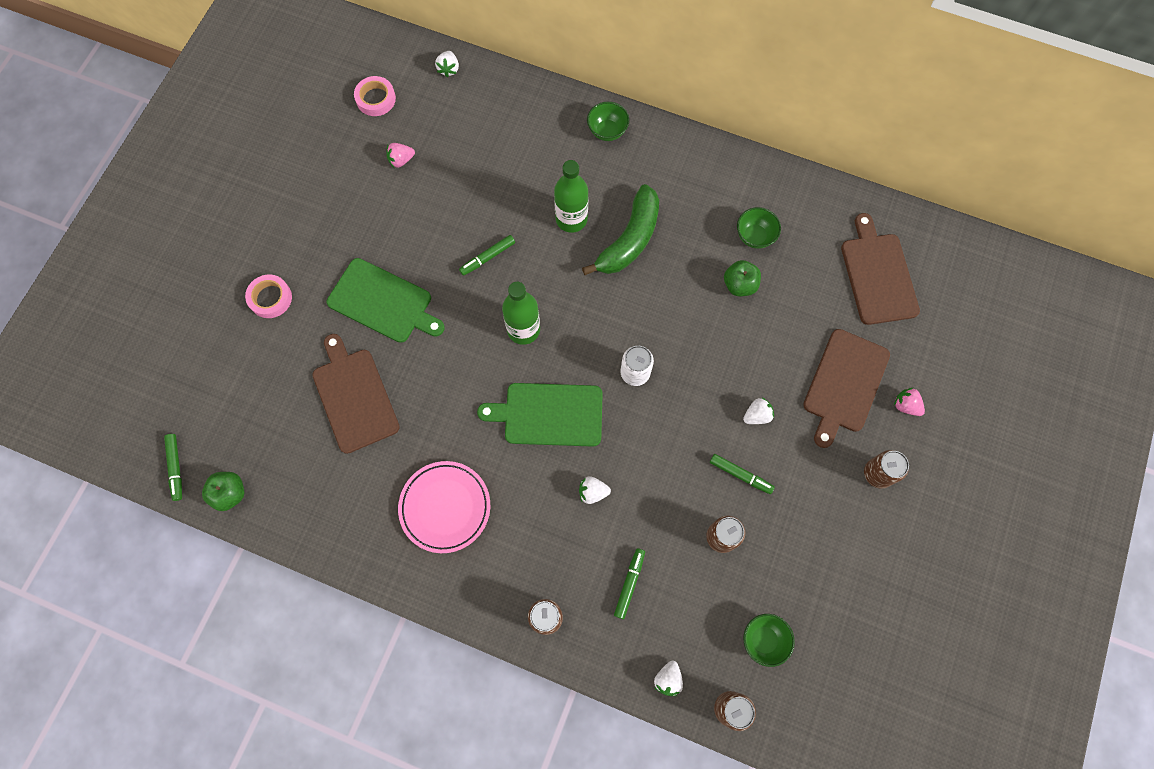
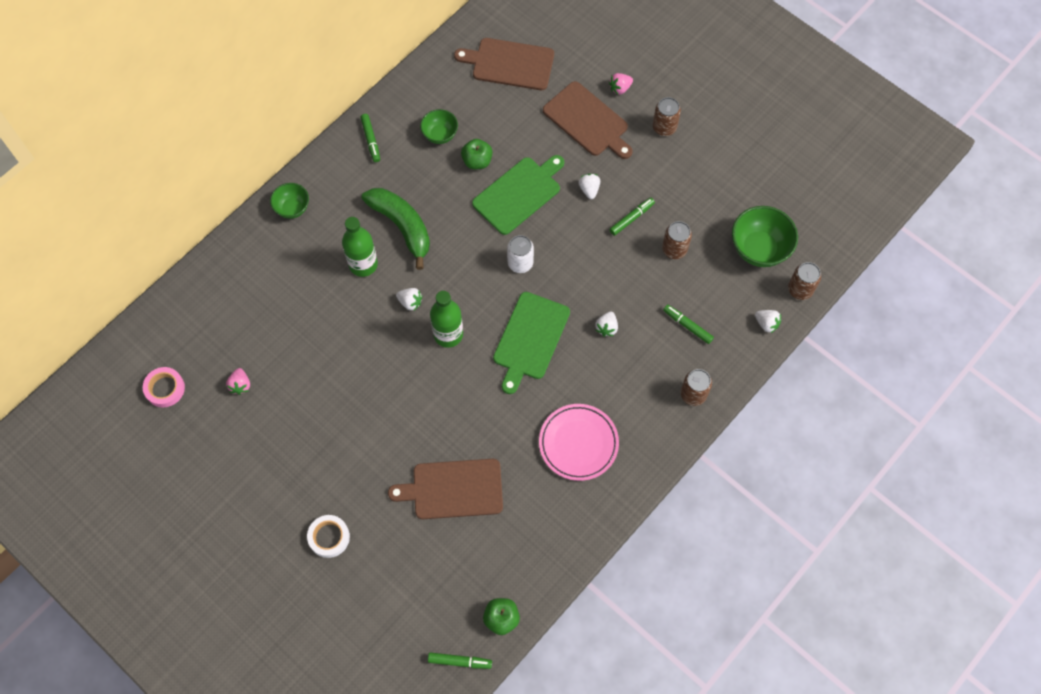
camera: 70 degrees left, 5 degrees down
pink tape [245,274,292,318] -> white tape [307,515,350,558]
green cutting board [327,258,445,343] -> green cutting board moved to [472,155,564,235]
white strawberry [435,51,459,77] -> white strawberry moved to [396,288,422,311]
green marker [459,235,515,276] -> green marker moved to [360,114,380,162]
green bowl [743,614,795,667] -> green bowl [732,206,798,267], size x1.67

